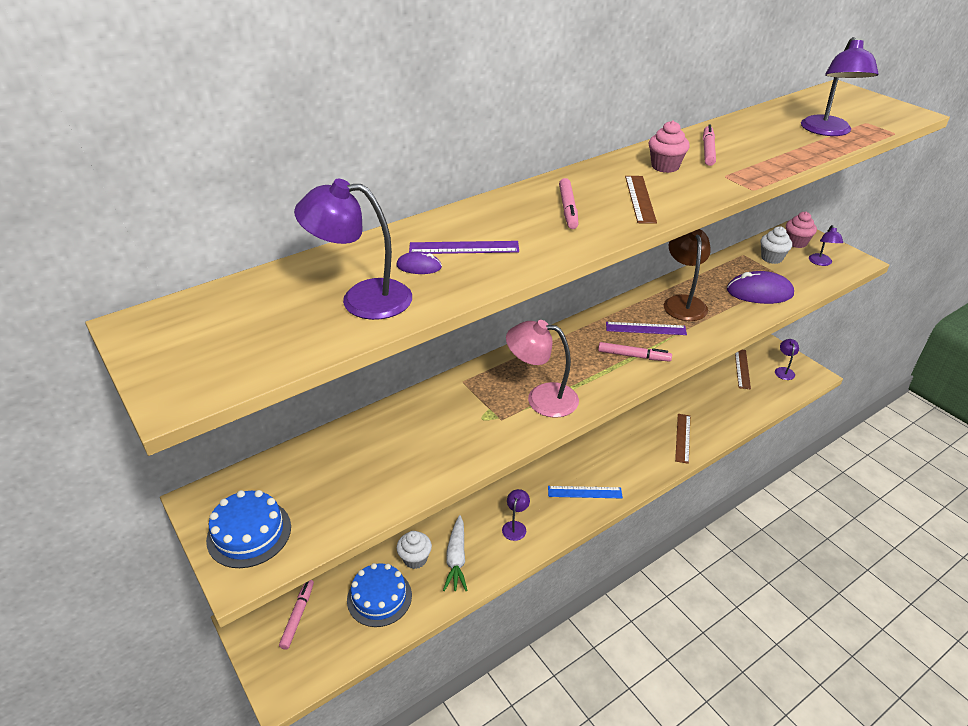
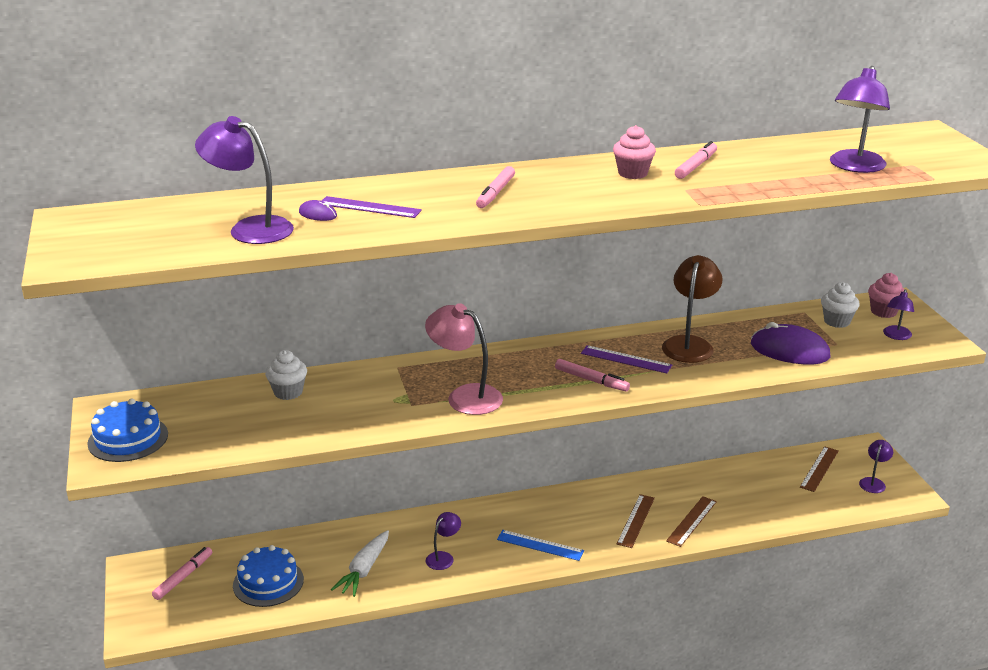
camera: 20 degrees right, 10 degrees down
white cupcake [396,531,432,569] -> white cupcake moved to [265,350,307,400]
brown ruler [625,176,657,224] -> brown ruler moved to [617,494,655,548]

